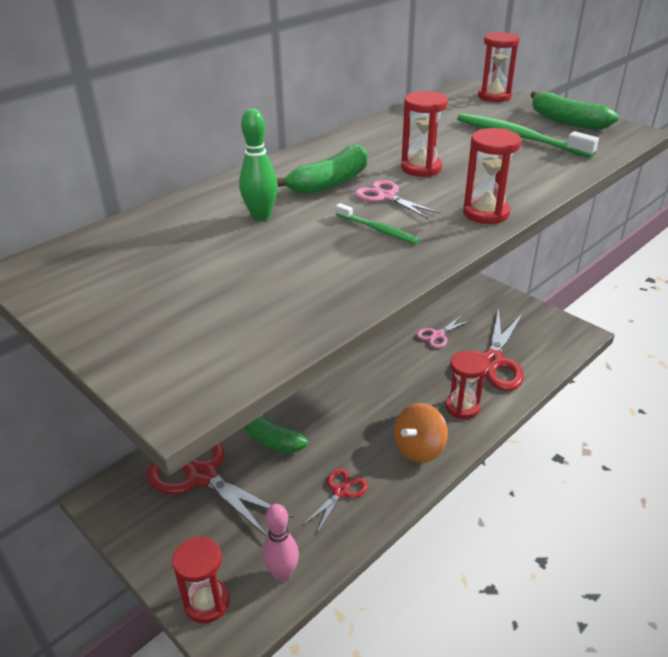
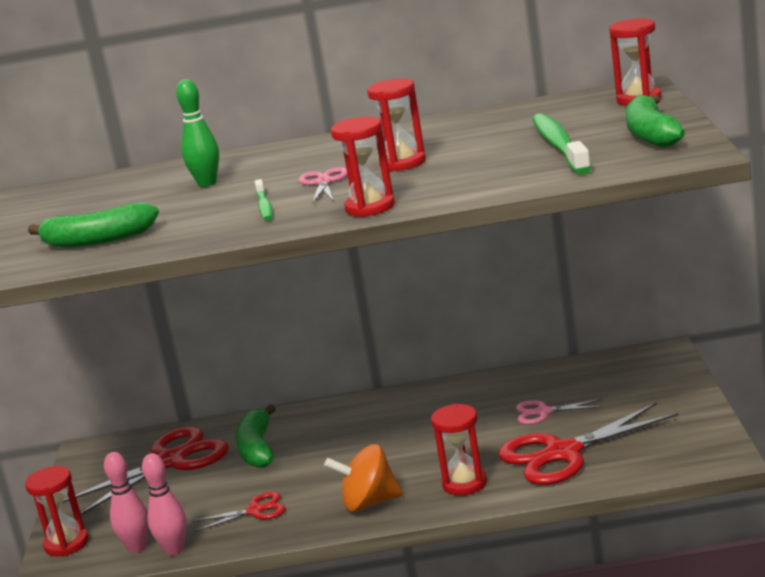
camera: 45 degrees right, 15 degrees down
red scissors [147,443,293,537] -> red scissors turned 60 degrees clockwise [63,426,229,515]
green banana [277,144,367,195] -> green banana moved to [28,203,159,248]
none -> pink bowling pin [142,453,187,555]

